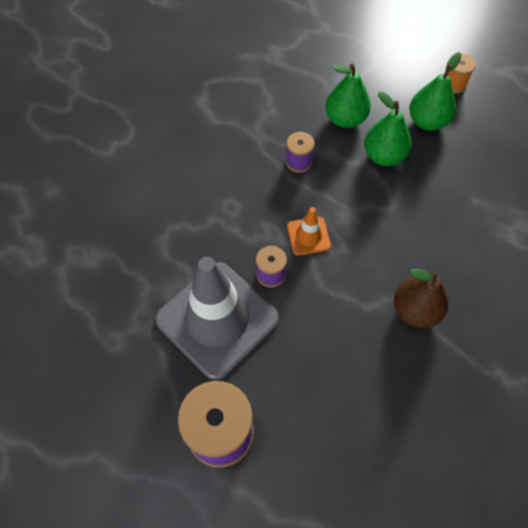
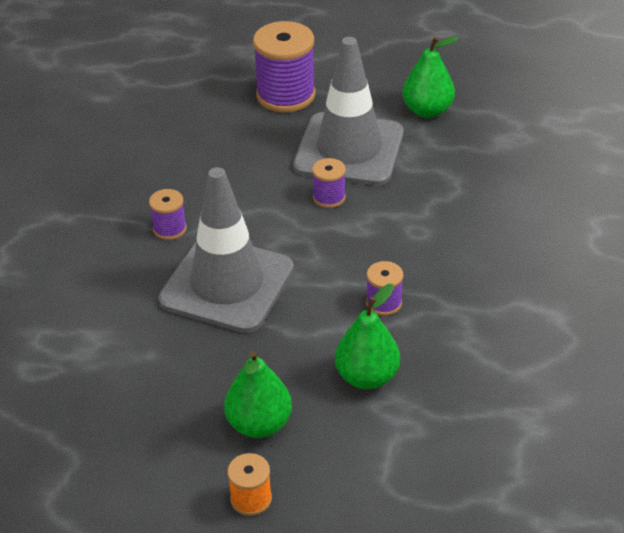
camera: 150 degrees right, 20 degrees down
orange traffic cone [287,207,331,256] -> none
green pear [364,91,411,166] -> green pear moved to [403,36,459,118]
brown pear [394,269,449,328] -> purple spool [149,189,187,240]
none -> grey traffic cone [159,167,294,333]

